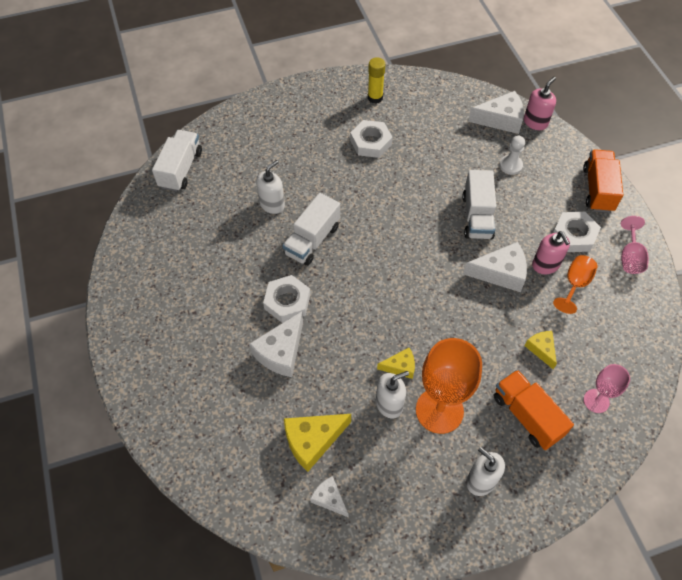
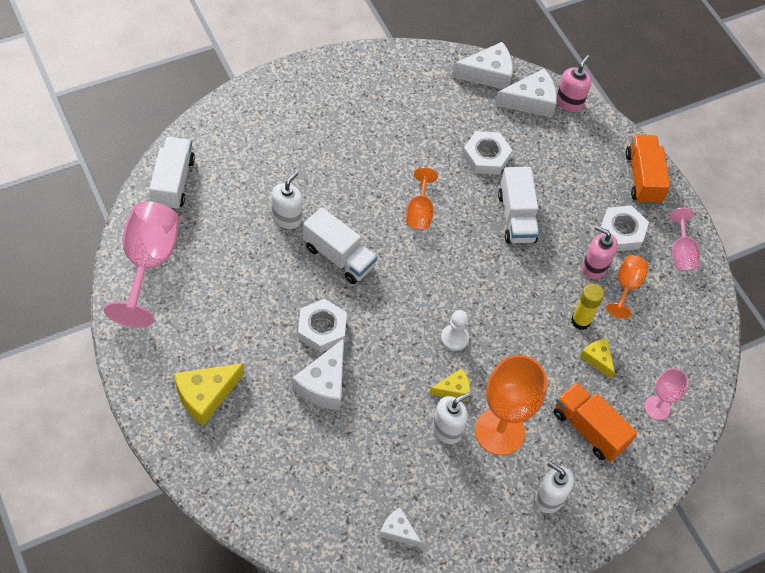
camera: 15 degrees left, 0 degrees up
white truck [282,193,340,266] -> white truck turned 75 degrees counterclockwise [303,207,377,284]
yellow cheese [284,414,351,472] -> yellow cheese moved to [174,363,244,425]
white nut [350,120,393,158] -> white nut moved to [462,131,512,175]
yellow glue stick [368,57,385,104] -> yellow glue stick moved to [571,284,604,330]
white cheese [463,242,527,292] -> white cheese moved to [452,42,513,89]
white pawn [500,136,525,175] -> white pawn moved to [441,310,469,351]
pink soap dispenser [532,231,570,274] -> pink soap dispenser turned 150 degrees clockwise [582,226,618,279]
none -> pink goblet [104,201,179,328]
none -> orange goblet [406,167,438,230]

